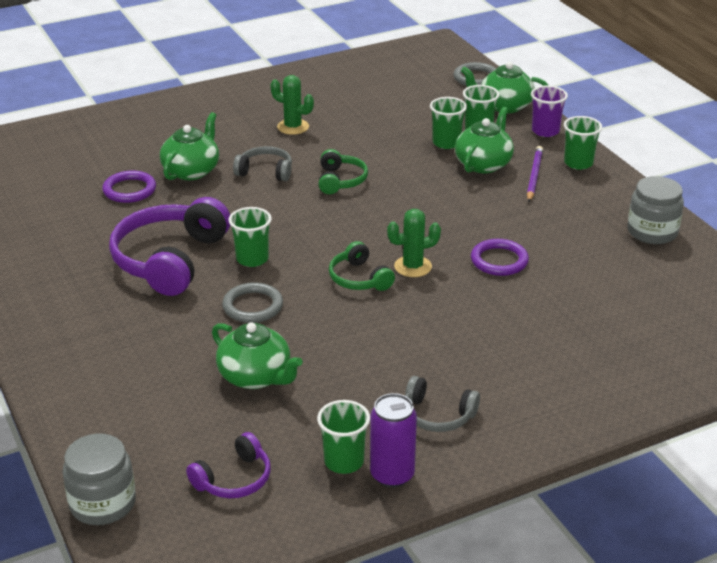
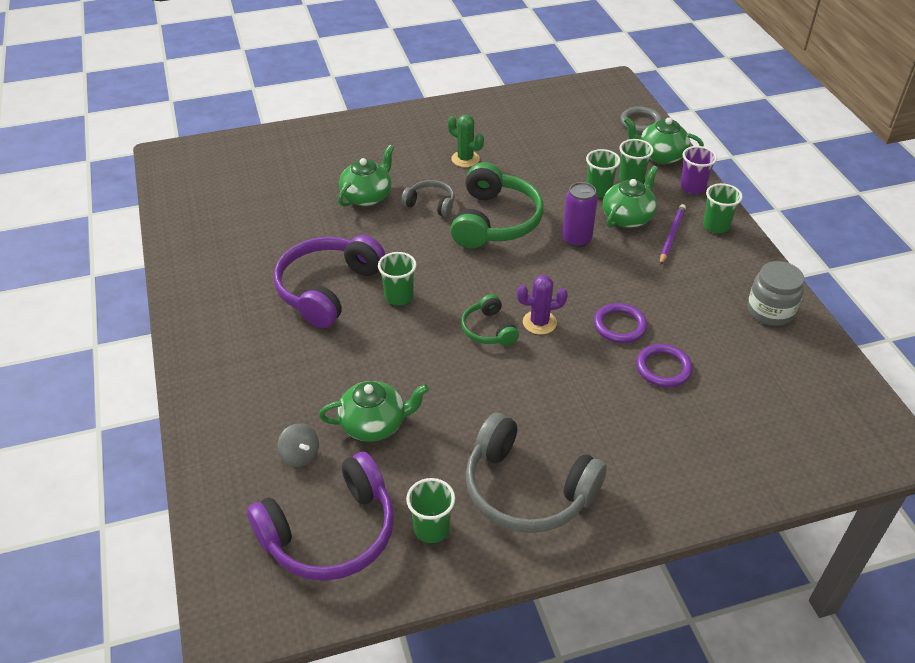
camera: 10 degrees right, 10 degrees up
grey jar [63,434,136,525] -> none
purple ring [102,171,156,203] -> purple ring moved to [636,344,692,387]
purple headphones [186,432,271,498] -> purple headphones [247,452,394,581], size x1.93
green teapot [212,322,303,389] -> green teapot turned 60 degrees counterclockwise [319,381,429,442]
grey ring [222,283,283,323] -> none
green headphones [318,149,368,194] -> green headphones [450,162,544,249], size x1.93
purple can [370,393,417,488] -> purple can moved to [562,182,598,247]
green cactus [387,209,441,277] -> purple cactus [517,275,568,335]
grey headphones [405,376,480,432] -> grey headphones [465,413,607,533], size x1.93
none -> grey spinning top [277,423,319,467]

